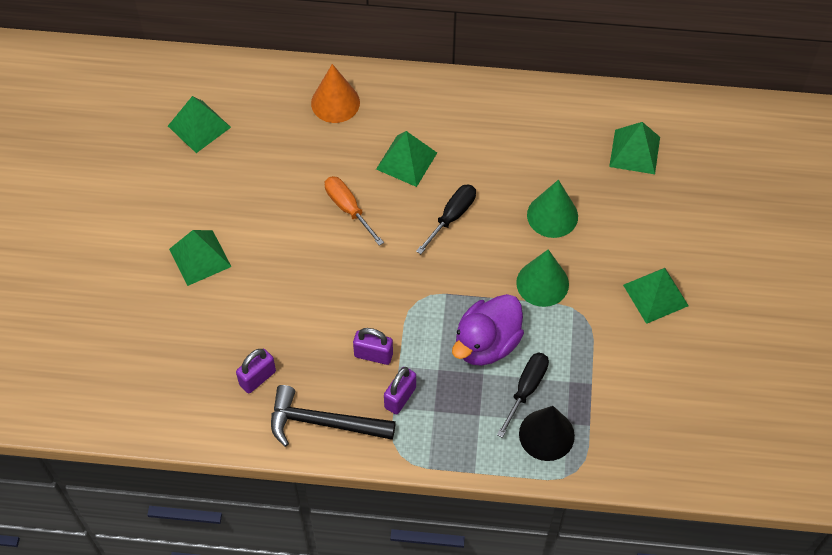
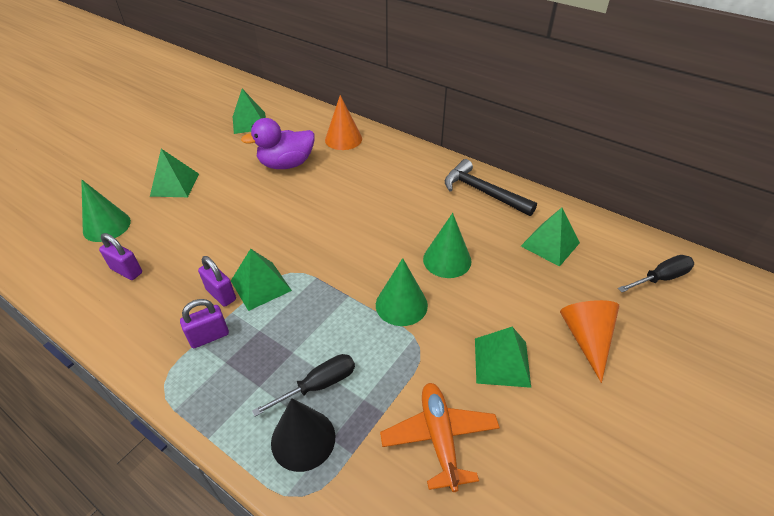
camera: 30 degrees right, 15 degrees down
purple padlock [236,349,276,393] -> purple padlock turned 45 degrees clockwise [99,233,142,280]
black hammer [271,385,396,447] -> black hammer moved to [445,159,537,216]
orange screwdriver [325,176,384,246] -> none
green pyramid [376,131,437,187] -> green pyramid moved to [231,249,292,311]
black screwdriver [416,184,476,254] -> black screwdriver moved to [618,255,694,292]
purple duck [452,294,524,366] -> purple duck moved to [241,118,315,169]
none -> green cone [81,180,131,242]
none -> orange plane [380,383,500,492]
none -> orange cone [560,300,619,383]

